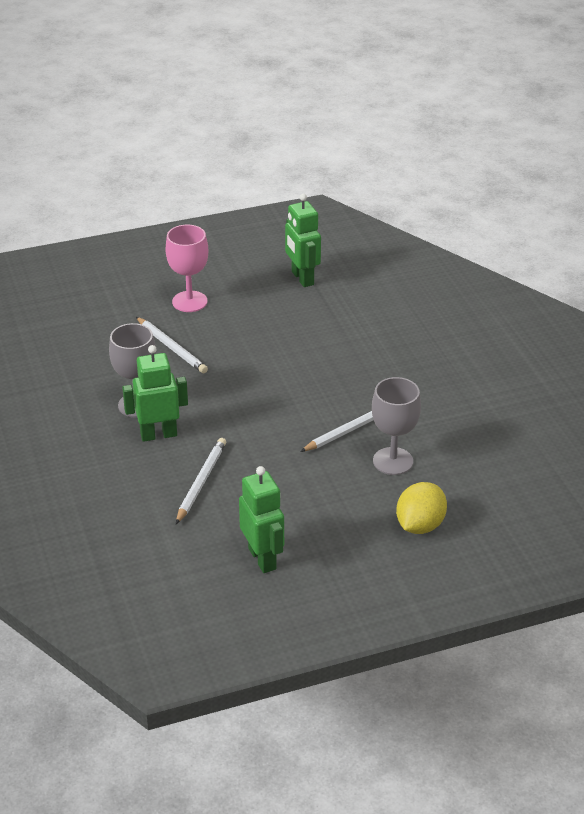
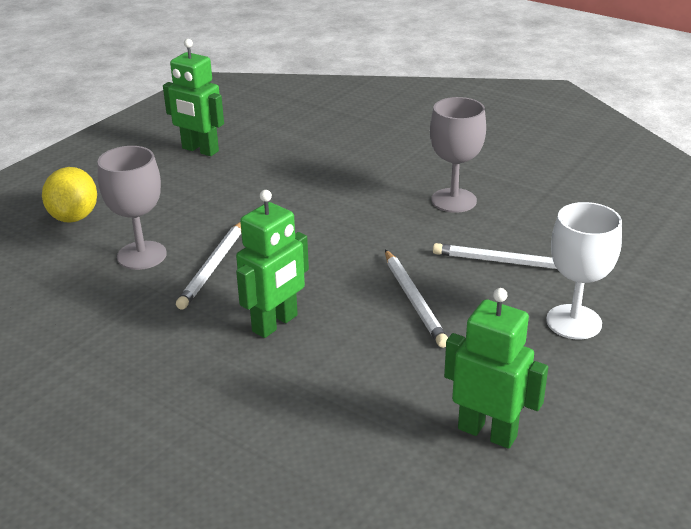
camera: 145 degrees right, 5 degrees down
green robot [122,345,188,442] -> green robot moved to [236,190,309,338]
pink goblet [166,225,208,312] -> white goblet [546,202,622,339]
white pencil [176,438,226,524] -> white pencil moved to [385,250,448,348]

